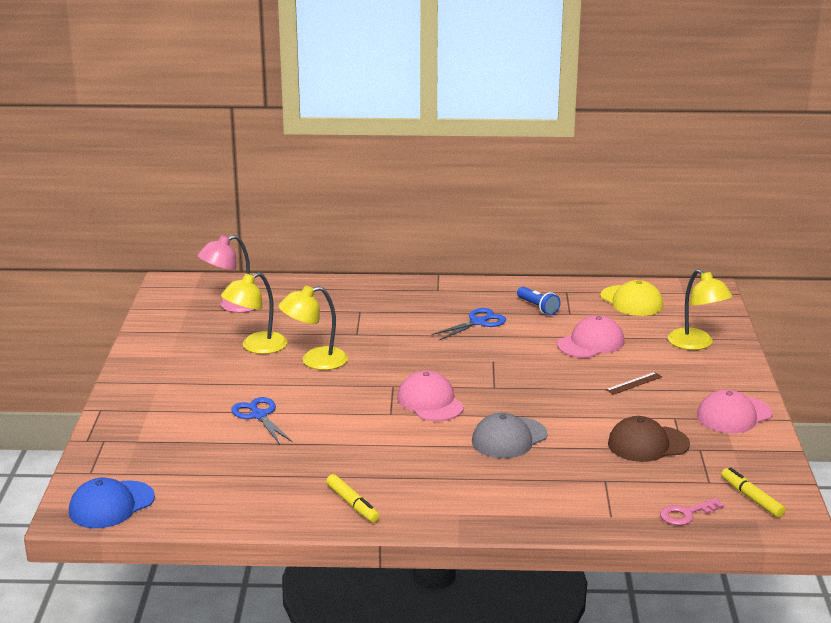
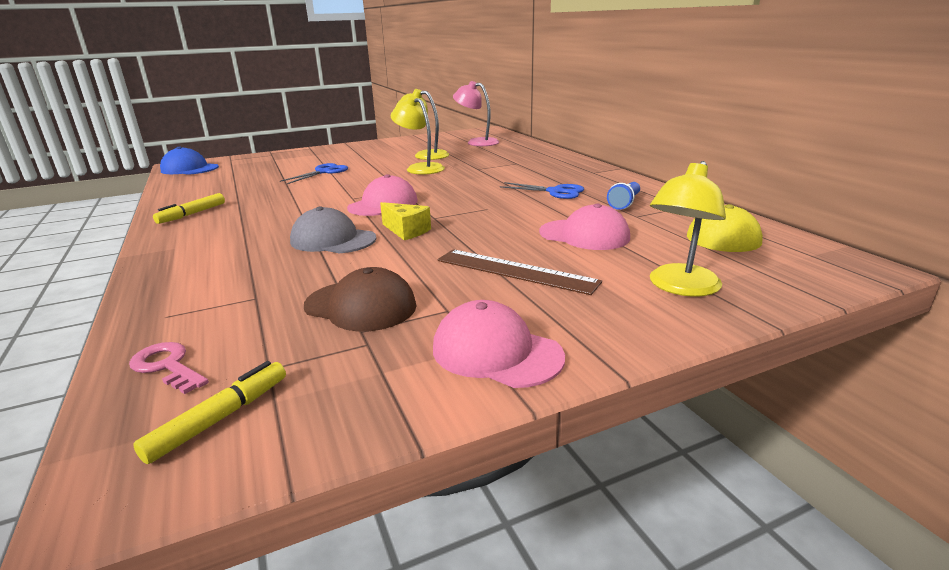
camera: 65 degrees right, 0 degrees up
brown ruler [606,372,662,395] -> brown ruler [437,249,602,295], size x1.91
brown cap [608,416,690,462] -> brown cap turned 150 degrees clockwise [304,267,417,331]
none -> yellow cheese [380,202,431,240]

